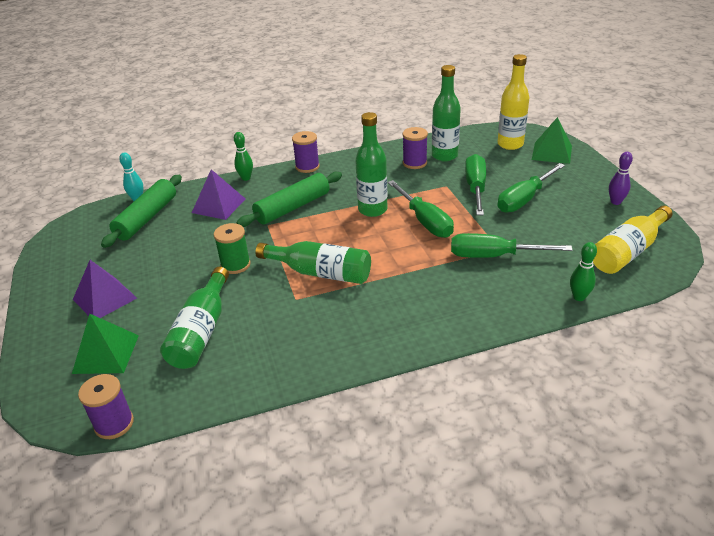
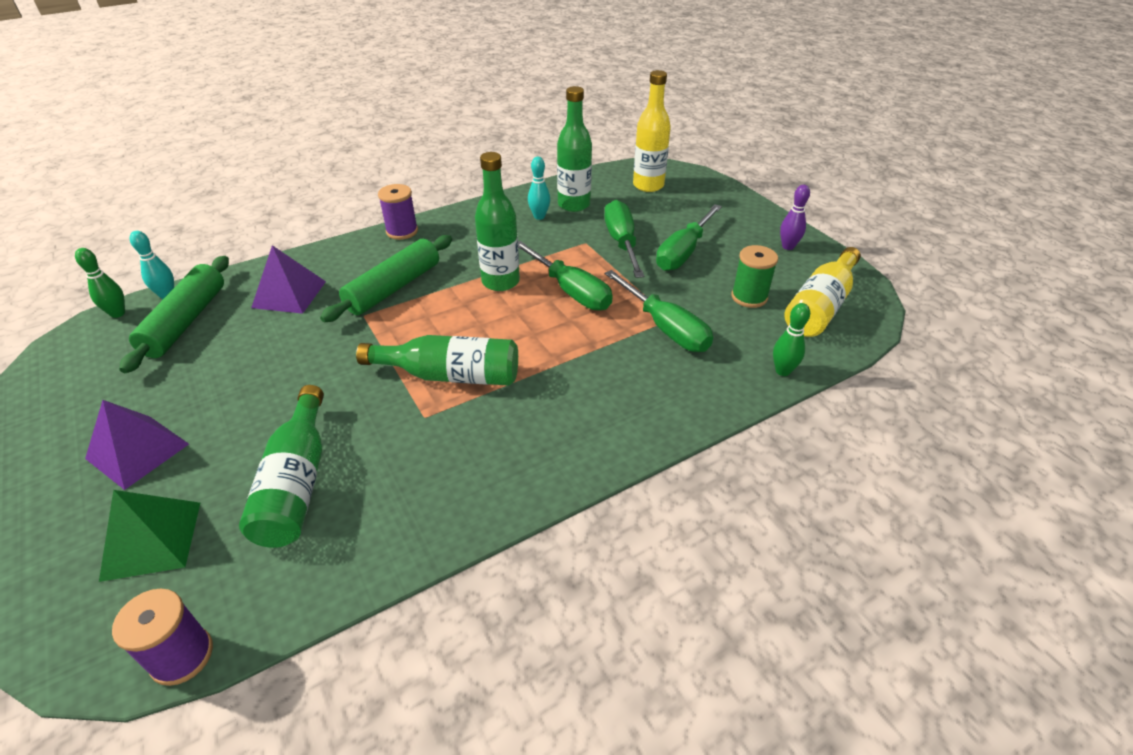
camera: 15 degrees left, 5 degrees up
green spool [214,223,251,274] -> green spool moved to [731,245,778,308]
green bowling pin [234,132,253,181] -> green bowling pin moved to [75,248,125,318]
purple spool [402,127,428,169] -> turquoise bowling pin [528,157,550,220]
green screwdriver [451,233,573,258] -> green screwdriver turned 120 degrees counterclockwise [605,270,713,352]
green pyramid [532,117,572,164] -> none

